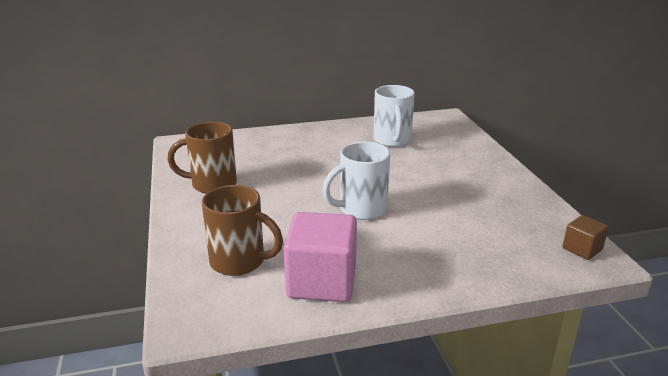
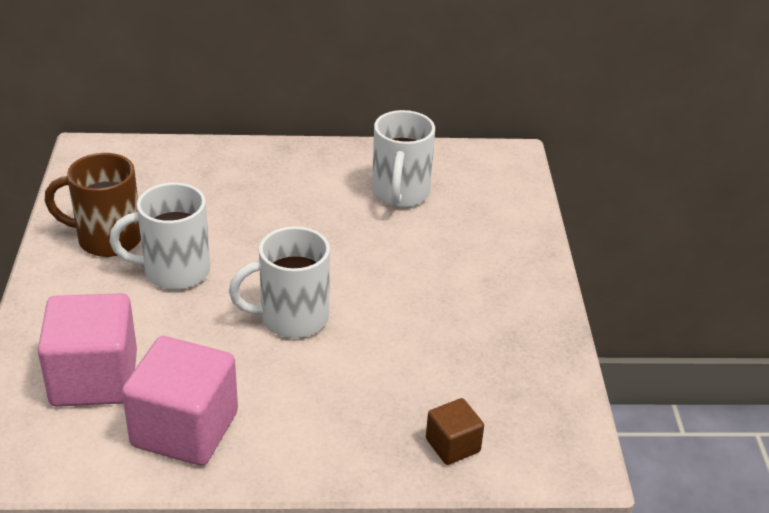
camera: 10 degrees right, 10 degrees up
brown mug [202,185,283,276] -> pink cube [37,293,137,407]
brown cube [563,215,609,260] -> brown cube moved to [426,398,484,465]
none -> white mug [110,183,210,290]

